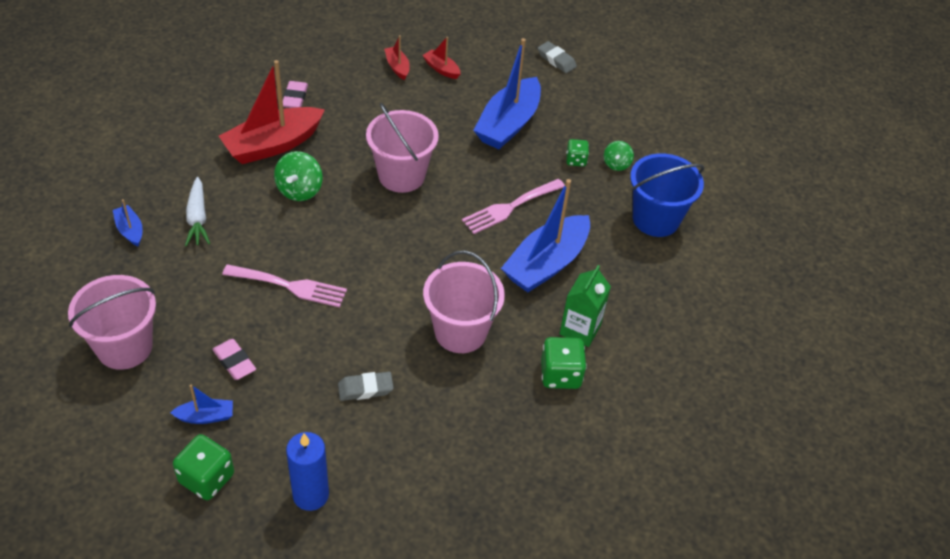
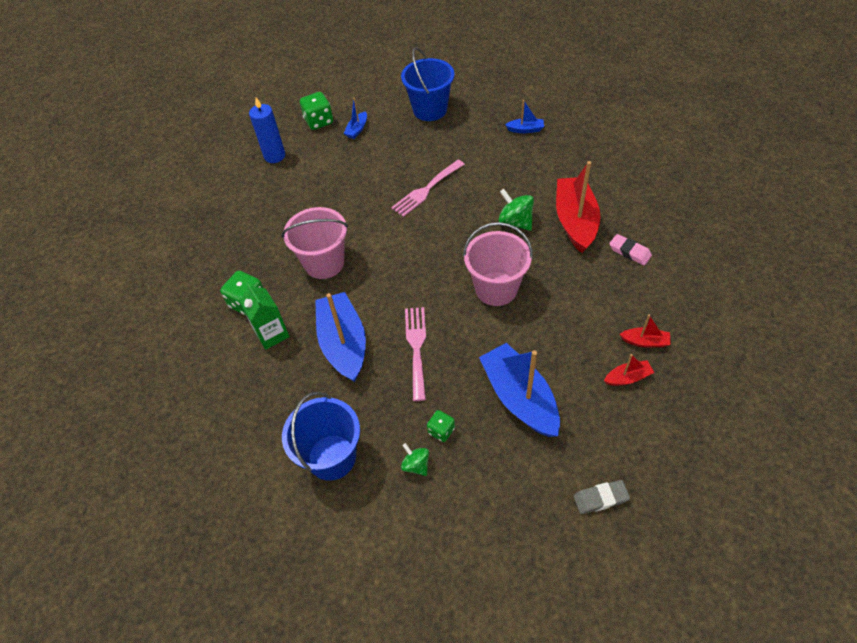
camera: 130 degrees right, 5 degrees up
pink bucket [68,275,156,370] -> blue bucket [401,47,455,121]
white carrot [185,177,210,246] -> none
pink eraser [212,339,256,380] -> none
grey eraser [338,372,394,401] -> none

